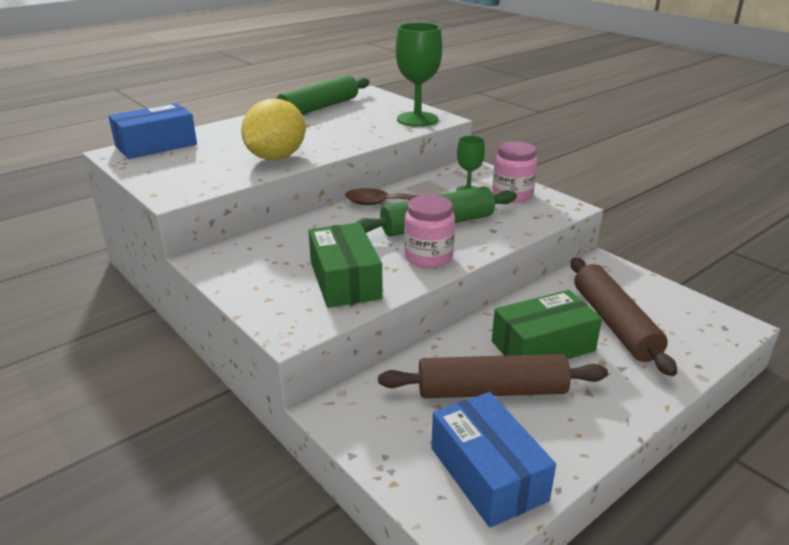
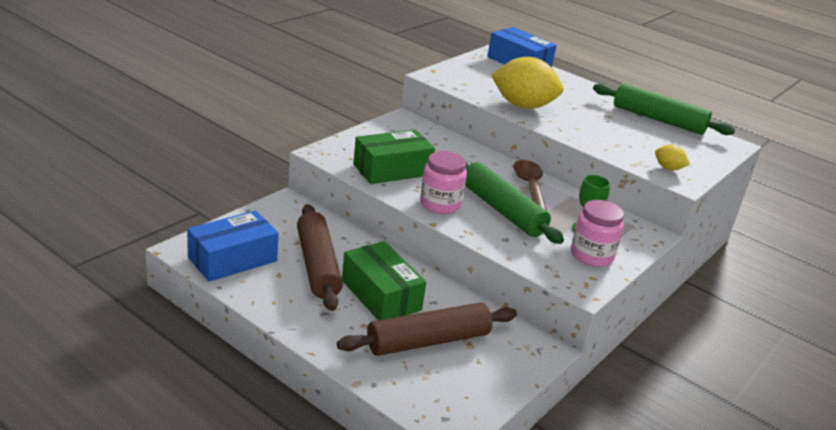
camera: 75 degrees right, 0 degrees up
green goblet [395,23,442,127] -> yellow lemon [655,145,690,170]

